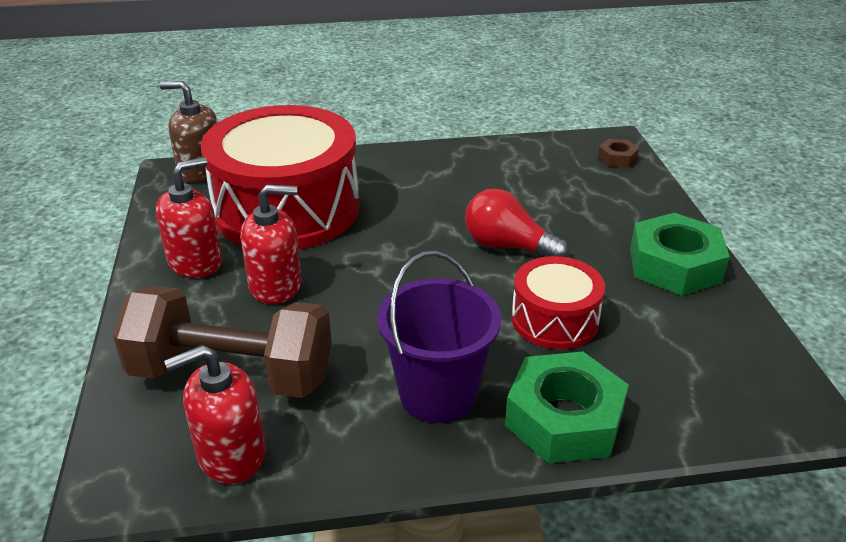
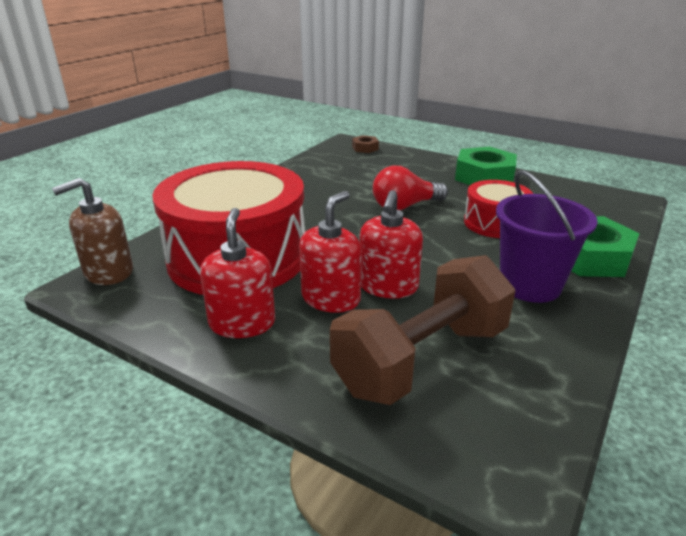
camera: 50 degrees left, 5 degrees down
red soap dispenser [164,345,266,484] -> red soap dispenser moved to [359,190,423,298]

